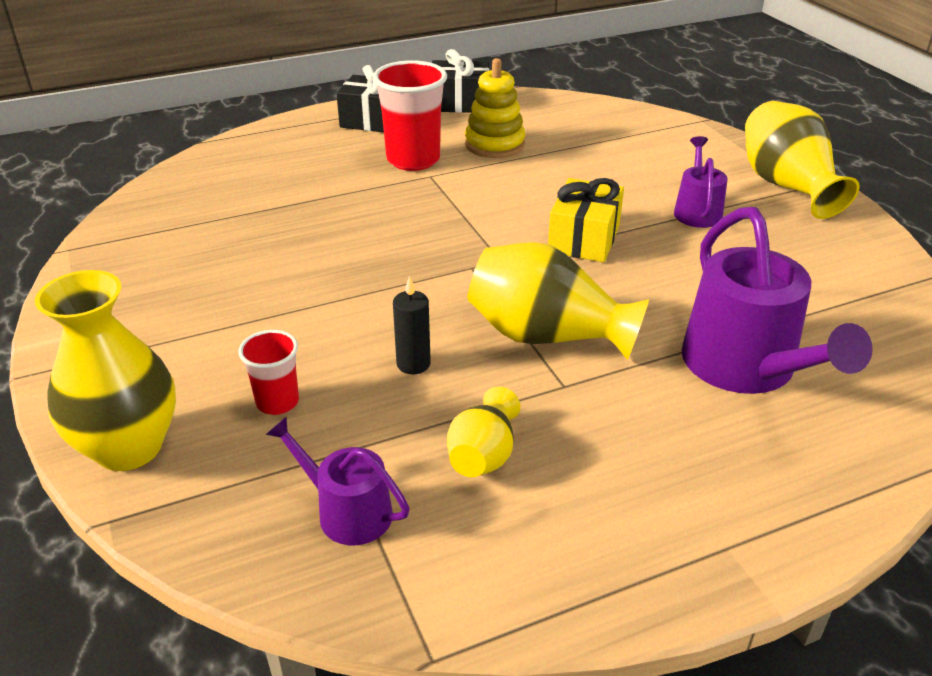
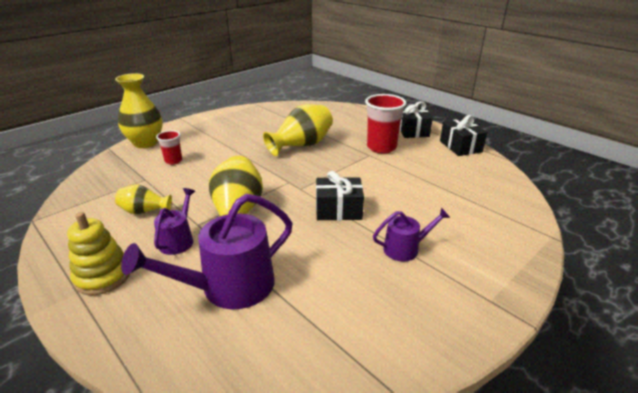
camera: 70 degrees right, 5 degrees down
purple watering can [266,416,410,545] -> purple watering can moved to [154,188,195,255]
black candle [393,275,431,374] -> none
yellow stacking toy [465,58,526,158] -> yellow stacking toy moved to [67,212,130,295]
yellow gift [548,178,624,262] -> black gift [316,171,364,220]
yellow vase [745,101,859,219] -> yellow vase moved to [263,104,333,156]

